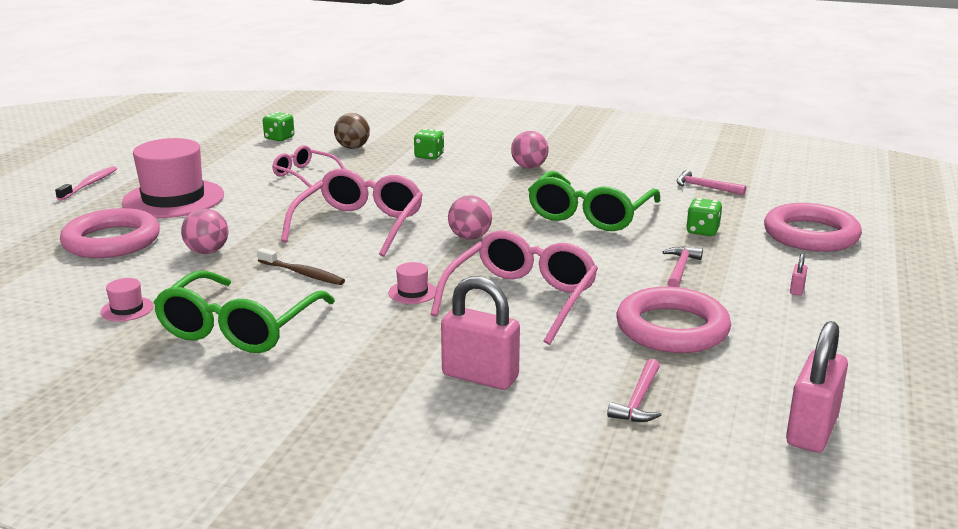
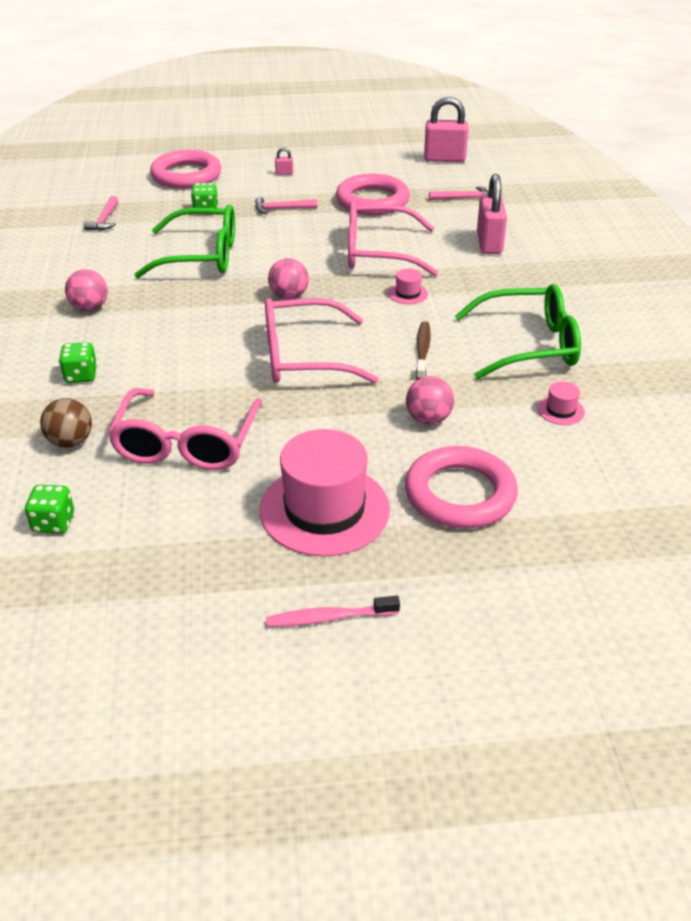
camera: 115 degrees left, 15 degrees up
pink glasses [272,145,345,188] -> pink glasses [108,388,263,470], size x1.76

